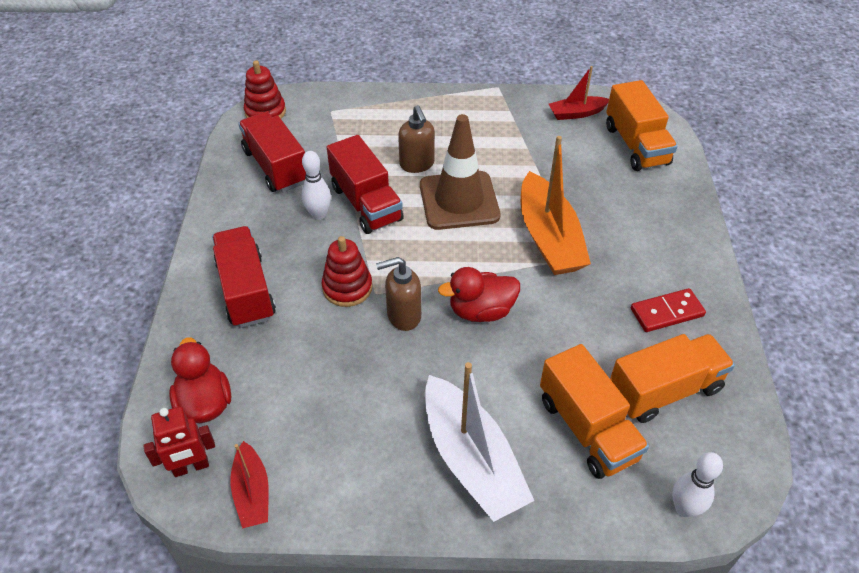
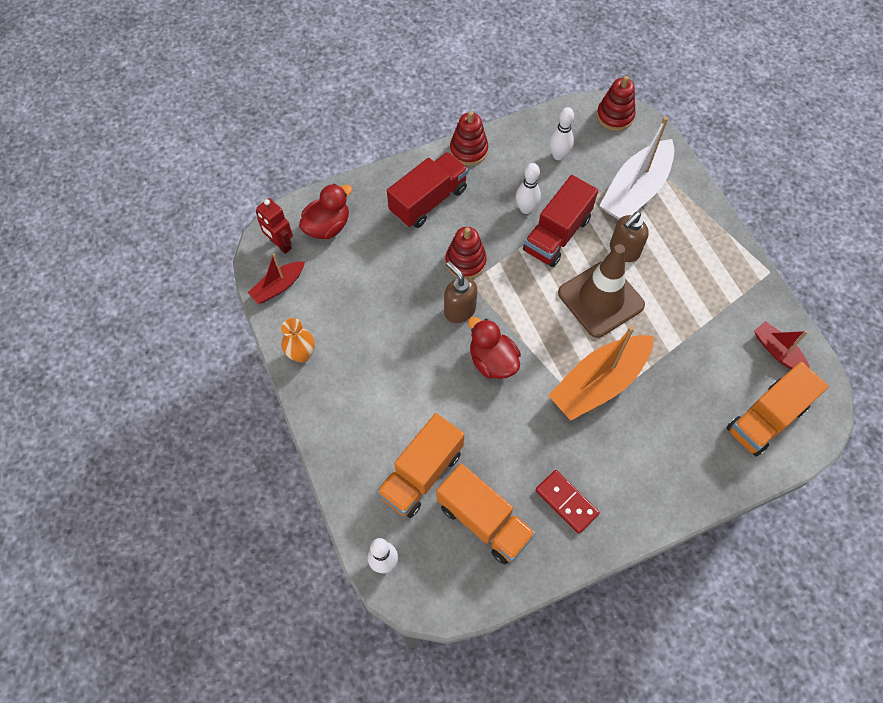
camera: 65 degrees right, 15 degrees up
red truck [238,112,306,192] -> white bowling pin [549,107,574,160]
white boat [425,362,534,522] -> white boat moved to [599,116,674,220]
none -> orange vase [281,318,315,363]
none -> red stacking toy [450,111,488,166]

